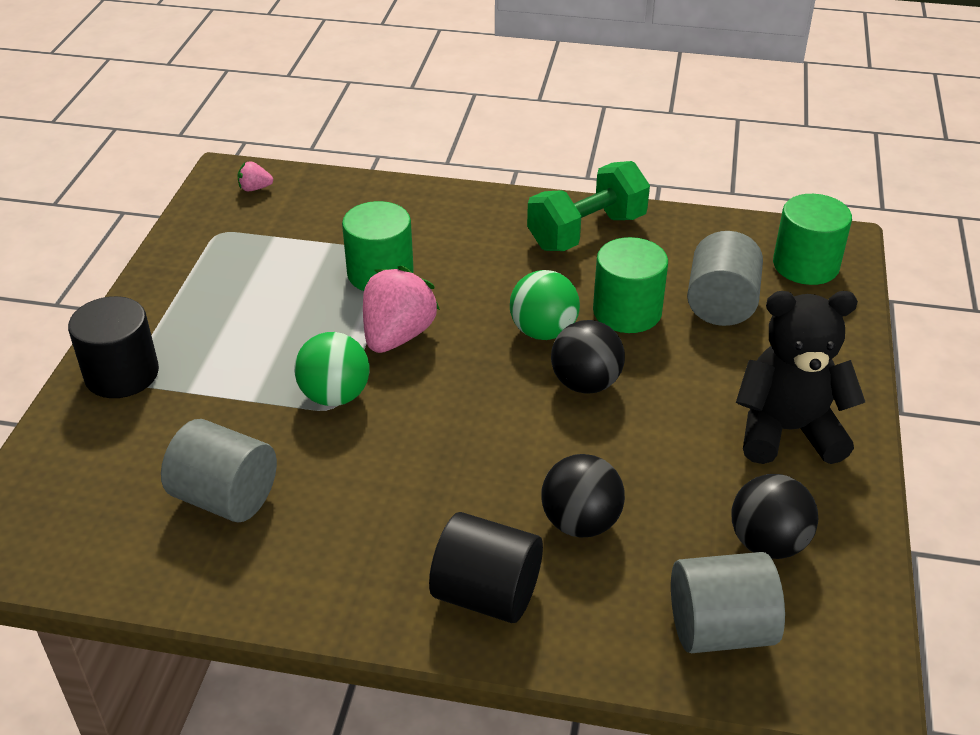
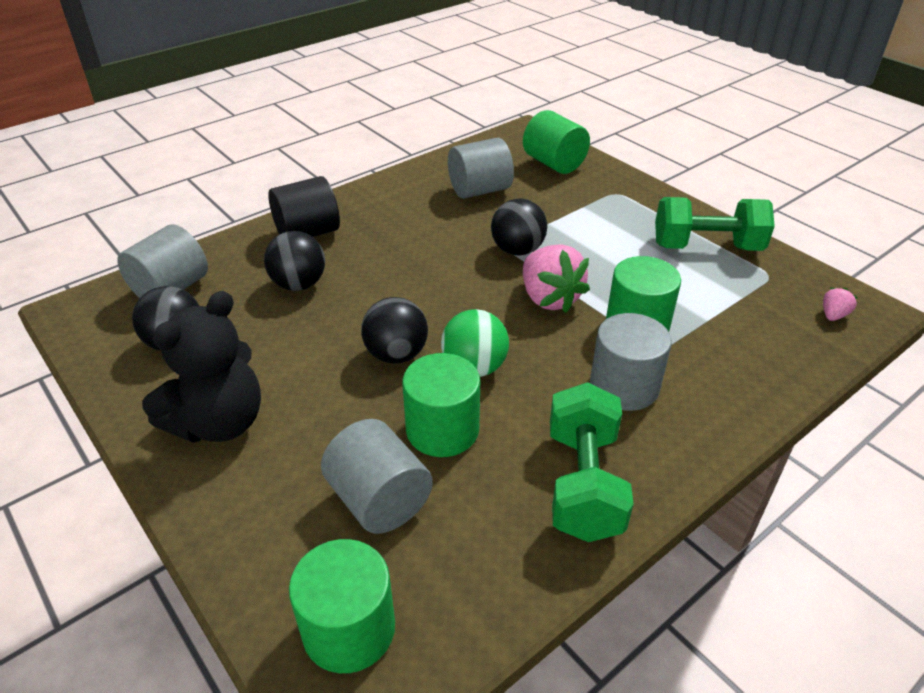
camera: 130 degrees right, 0 degrees up
black cylinder [68,296,159,398] -> none
green ball [294,332,369,406] -> black ball [491,198,547,255]
none -> green cylinder [523,110,590,174]
none -> grey cylinder [590,313,672,411]
none -> green dumbbell [655,197,775,251]

